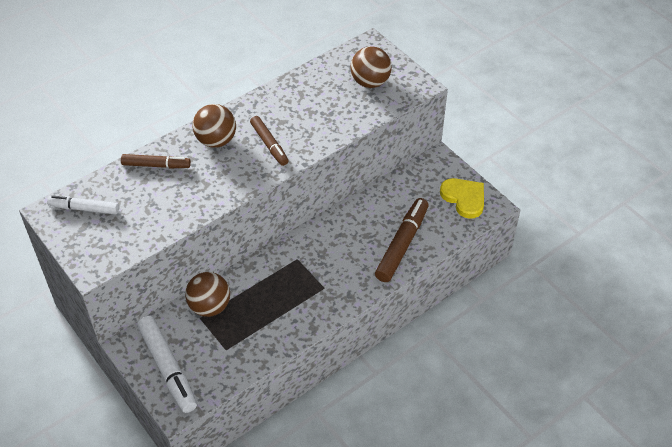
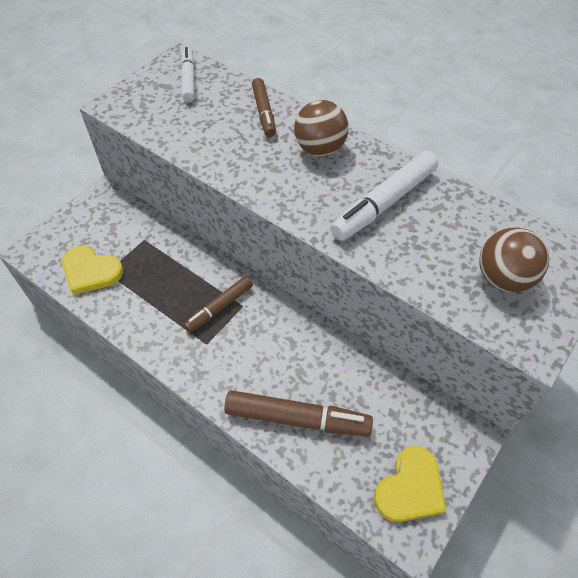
camera: 75 degrees right, 5 degrees up
white marker [137,316,197,413] -> white marker moved to [330,151,438,241]
brown ball [185,272,230,317] -> none
brown marker [250,116,289,166] -> brown marker moved to [183,276,253,333]
none -> yellow heart [62,246,123,295]

